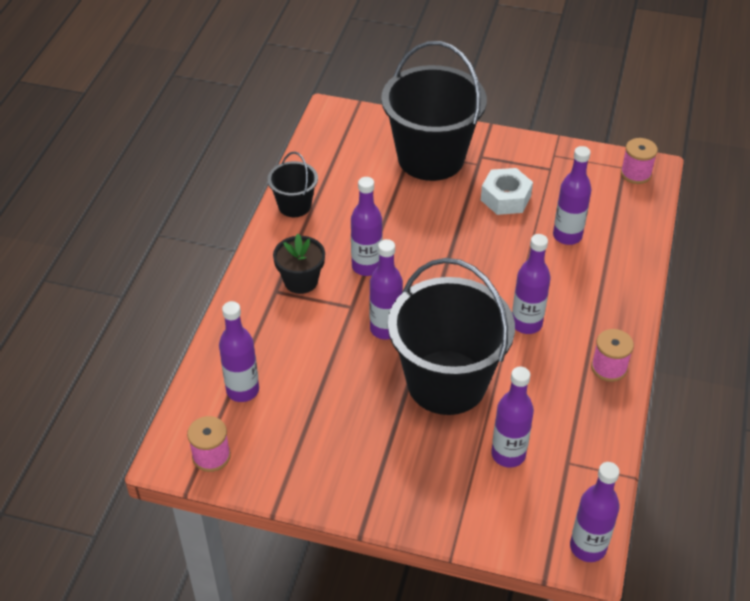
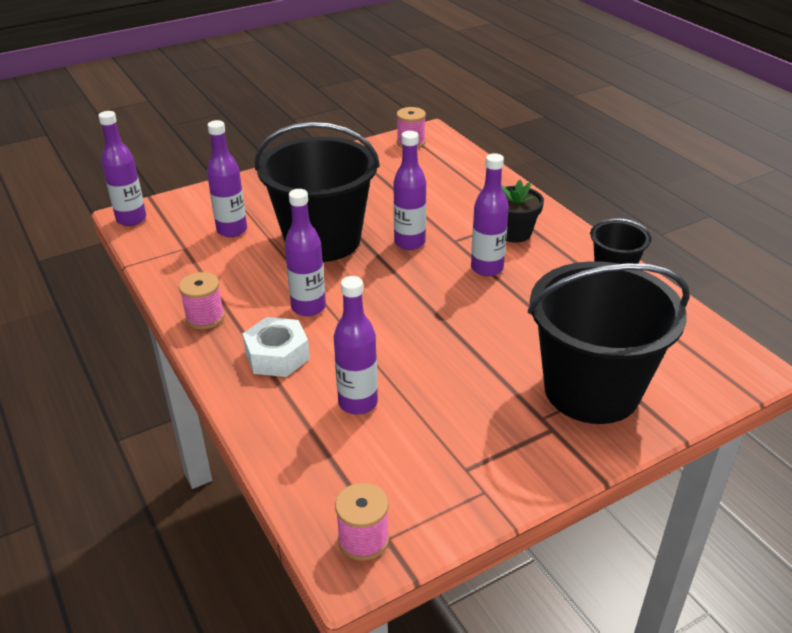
camera: 135 degrees right, 10 degrees down
purple bottle [219,301,259,402] -> none
white nut [481,168,533,215] -> white nut moved to [242,317,310,377]

